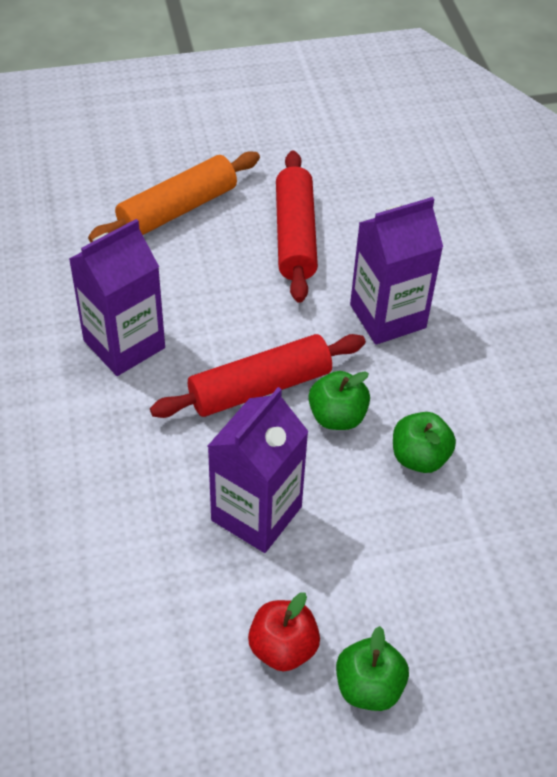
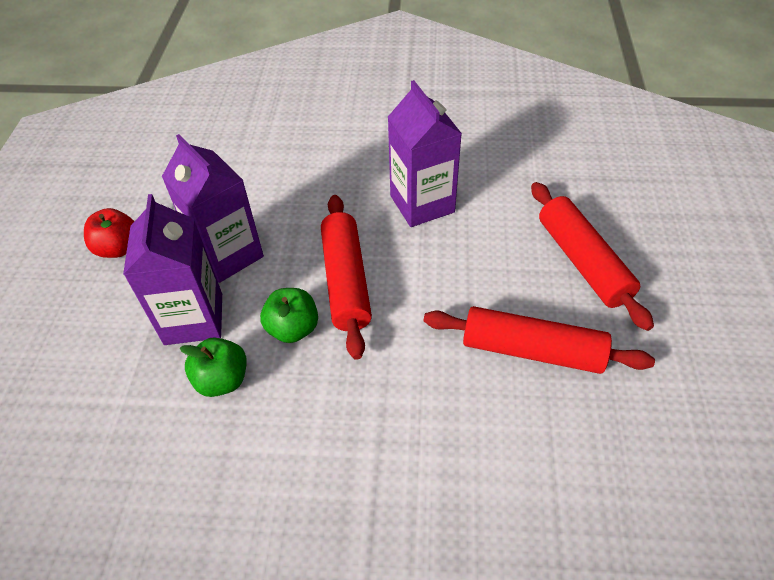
camera: 110 degrees right, 0 degrees up
orange rolling pin [88,151,260,242] -> red rolling pin [531,182,654,331]
green apple [336,626,409,711] -> none
purple carton [350,197,443,345] -> purple carton moved to [123,194,222,345]

